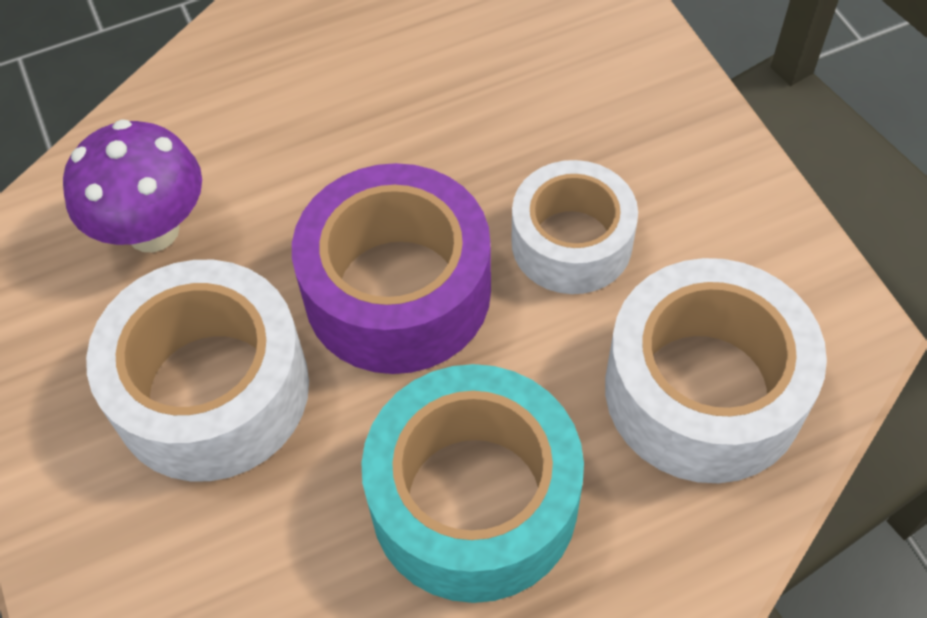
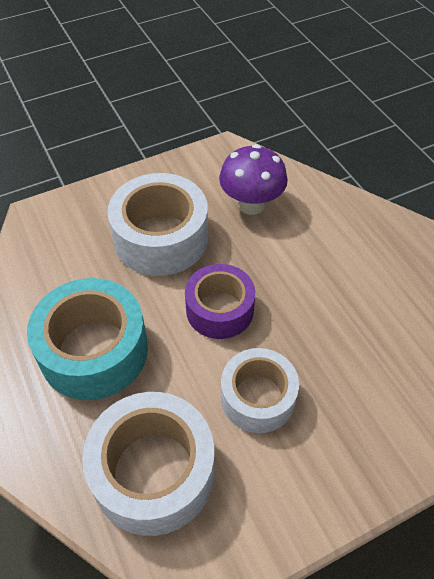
camera: 85 degrees right, 5 degrees down
purple tape [292,163,491,374] -> purple tape [185,264,255,339], size x0.66

